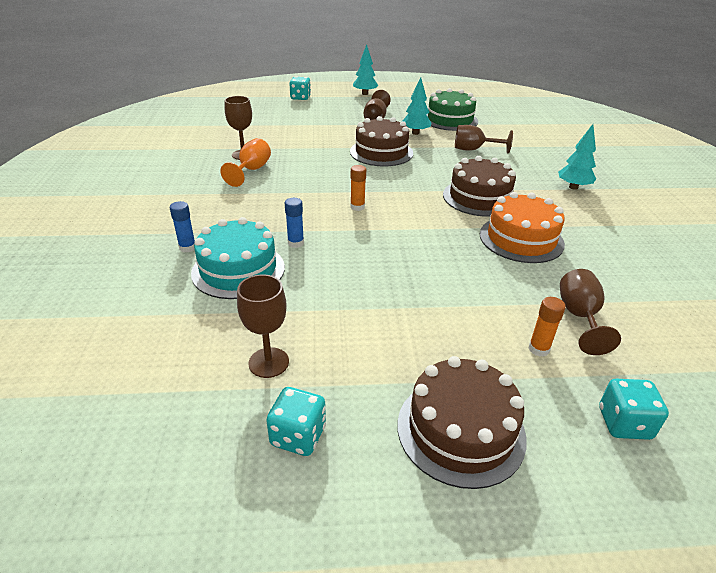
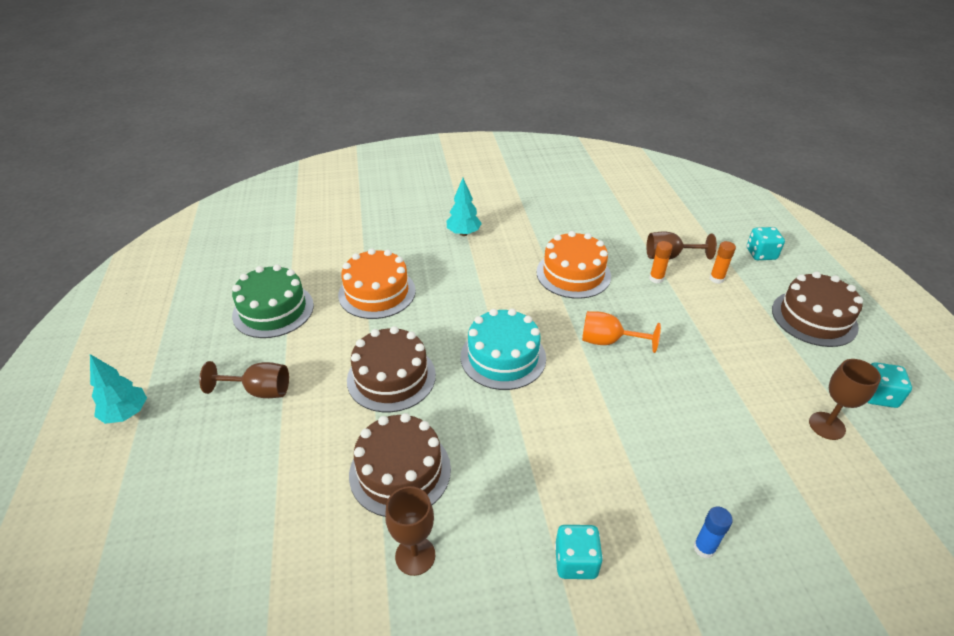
camera: 95 degrees left, 5 degrees up
turquoise cake [191,217,285,299] -> turquoise cake moved to [461,308,546,390]
orange goblet [220,138,271,187] -> orange goblet moved to [582,311,661,353]
blue glue stick [285,198,304,248] -> none
turquoise dice [289,76,311,100] -> turquoise dice moved to [555,525,603,579]
orange glue stick [350,165,366,211] -> orange glue stick moved to [649,241,673,283]
turquoise tree [402,77,432,135] -> none
brown cake [443,156,516,217] -> brown cake moved to [349,413,451,517]
brown goblet [455,125,513,153] -> orange cake [338,248,416,319]

